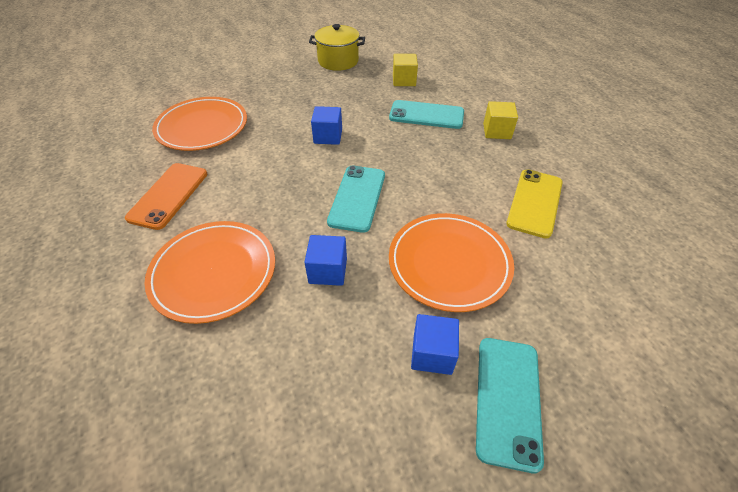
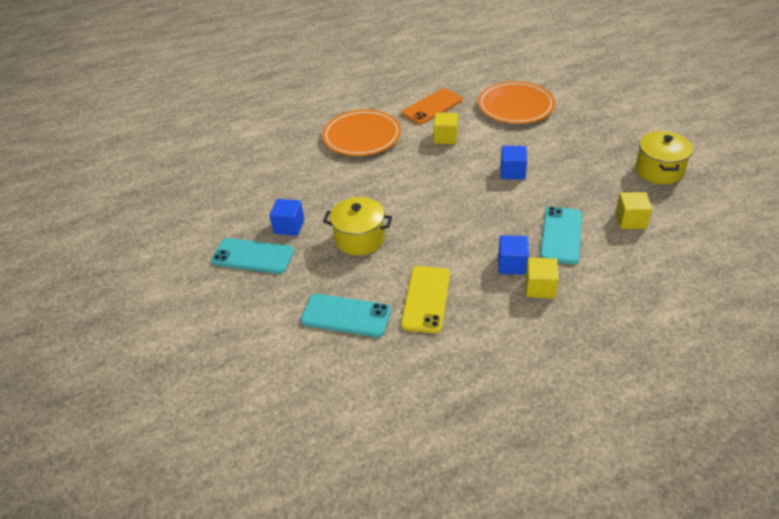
camera: 95 degrees right, 5 degrees down
orange phone [125,163,207,230] -> orange phone turned 60 degrees counterclockwise [402,88,463,124]
blue cube [304,235,347,286] -> blue cube moved to [498,235,529,275]
turquoise phone [327,165,385,233] -> turquoise phone moved to [301,294,391,337]
orange plate [389,213,514,312] -> yellow pot [323,197,392,255]
yellow phone [506,169,563,238] -> yellow phone turned 75 degrees clockwise [401,266,450,334]
none -> yellow cube [433,113,458,144]

